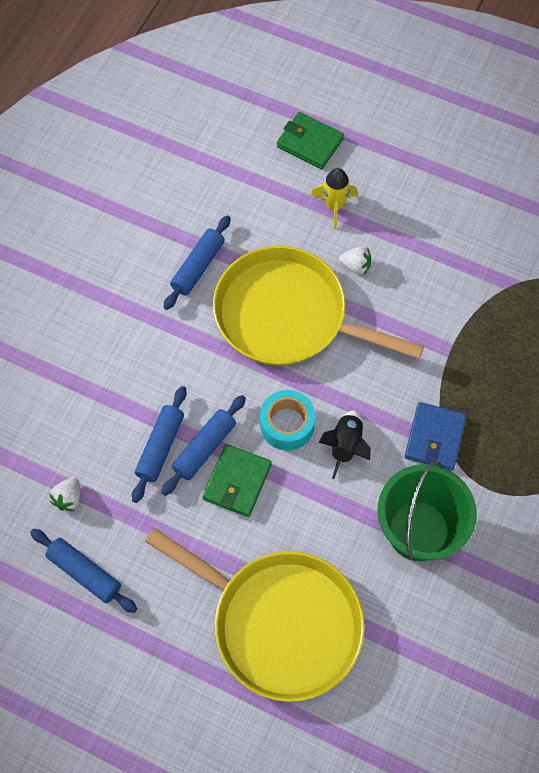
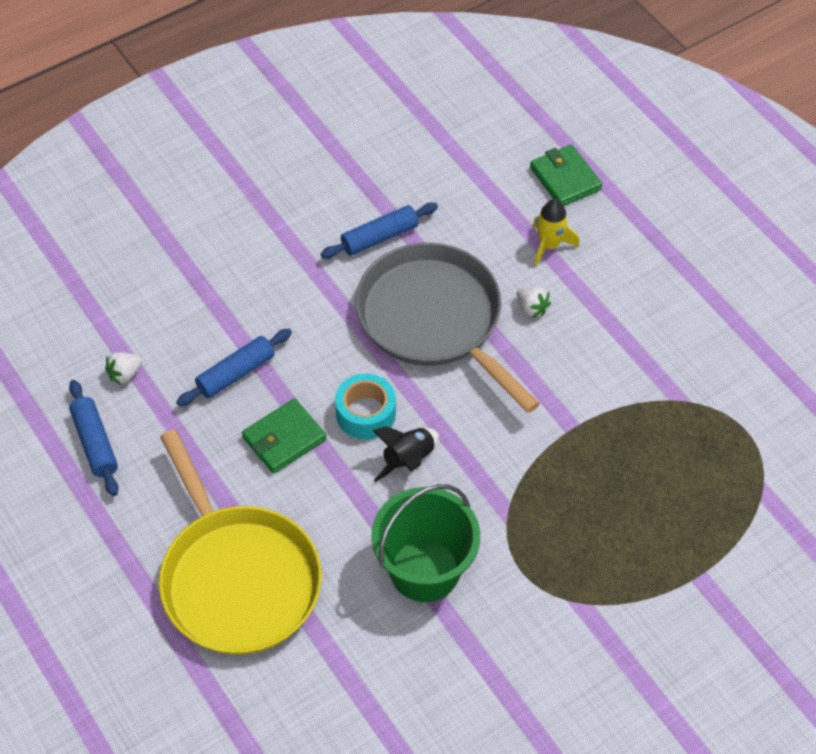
camera: 30 degrees right, 10 degrees down
blue rolling pin [161,395,246,496] -> none
yellow pan [213,246,424,366] -> grey pan [355,243,540,413]
blue wallet [405,402,466,471] -> none

